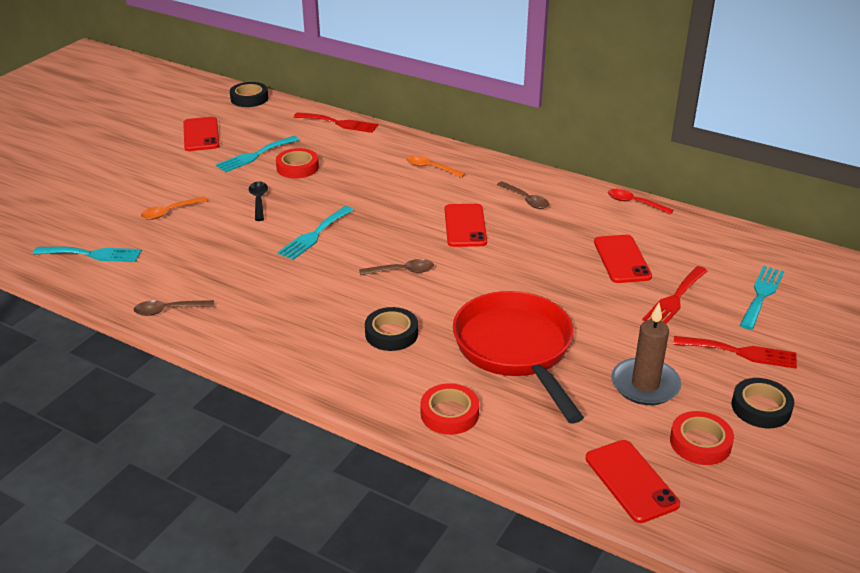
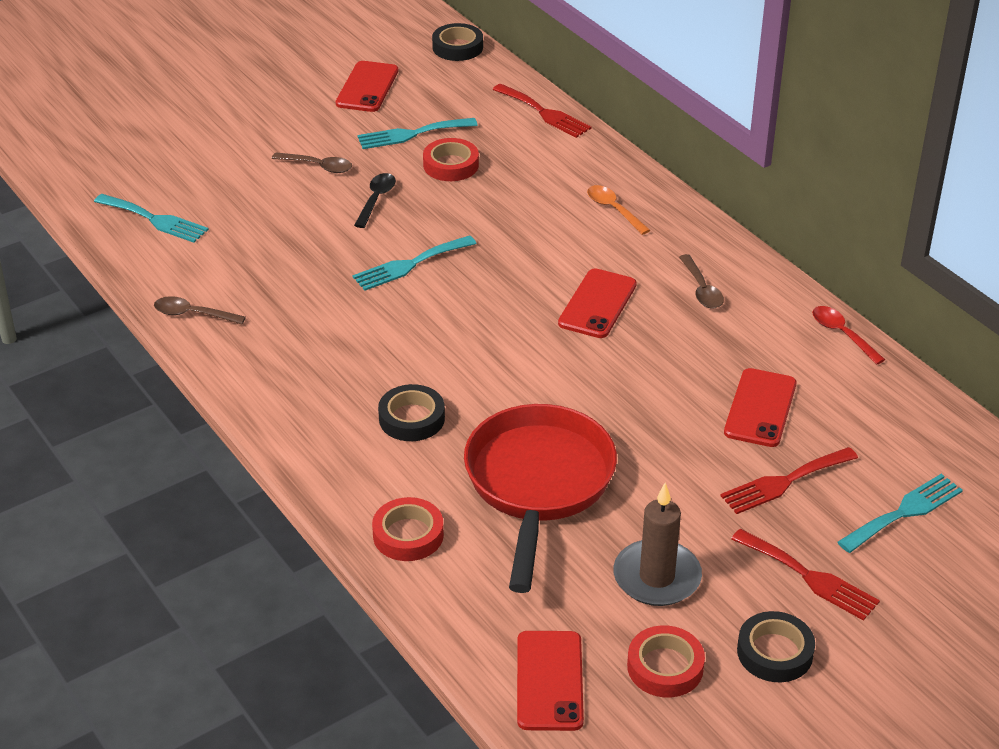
camera: 25 degrees right, 5 degrees up
orange spoon [141,197,207,220] -> none
brown spoon [359,259,434,275] -> brown spoon moved to [272,152,352,173]

